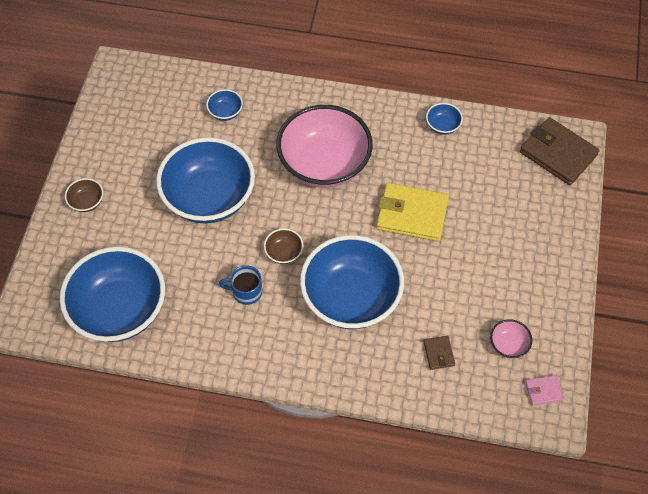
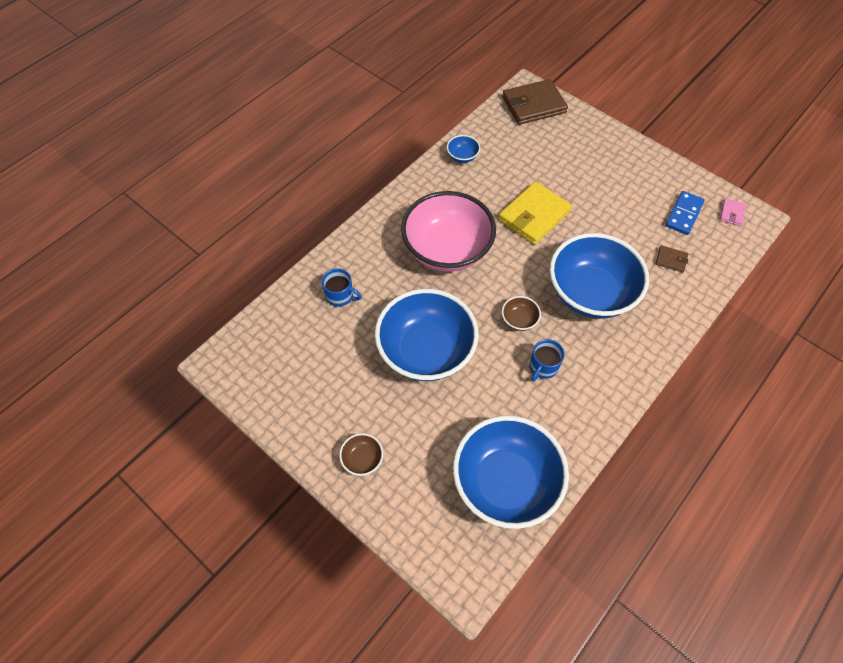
camera: 60 degrees left, 0 degrees up
blue bowl [206,89,243,121] -> blue mug [322,268,362,307]
pink bowl [490,319,532,358] -> blue domino [665,191,705,235]

